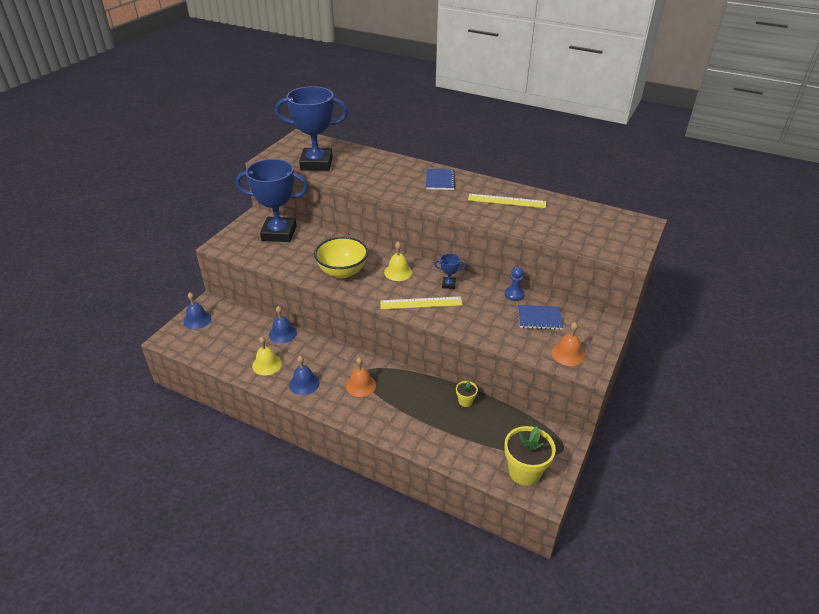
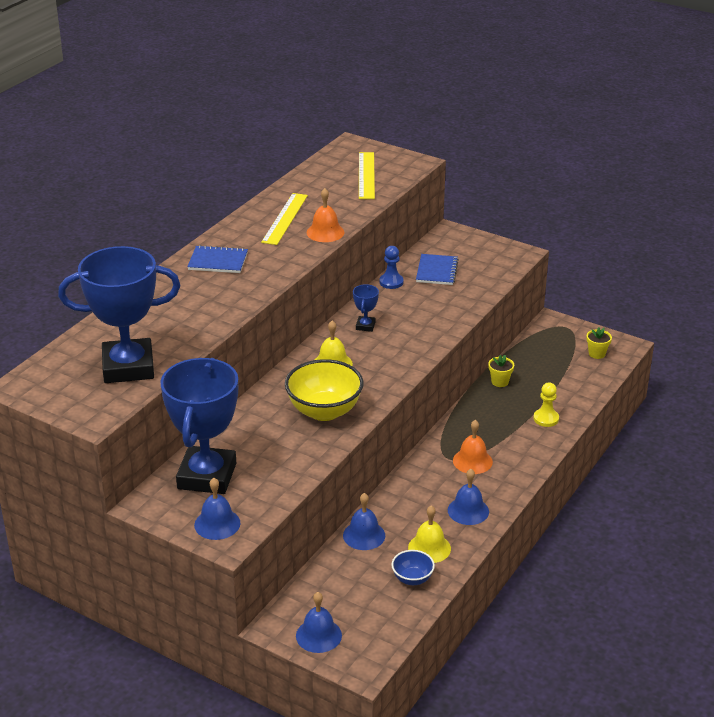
camera: 85 degrees left, 5 degrees down
blue trophy [275,86,348,171] -> blue trophy turned 75 degrees clockwise [58,246,180,383]
yellow ruler [380,296,463,309] -> yellow ruler moved to [359,152,375,199]
yellow flower pot [504,426,556,486] -> yellow flower pot [586,327,612,359], size x0.49
orange bell [551,322,585,366] -> orange bell moved to [306,188,344,242]
none -> blue bell [194,478,241,540]
none -> blue bowl [391,550,435,585]
none -> yellow pawn [534,382,559,427]

